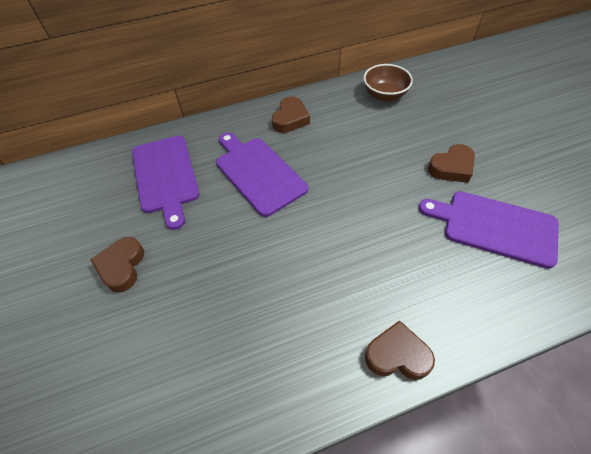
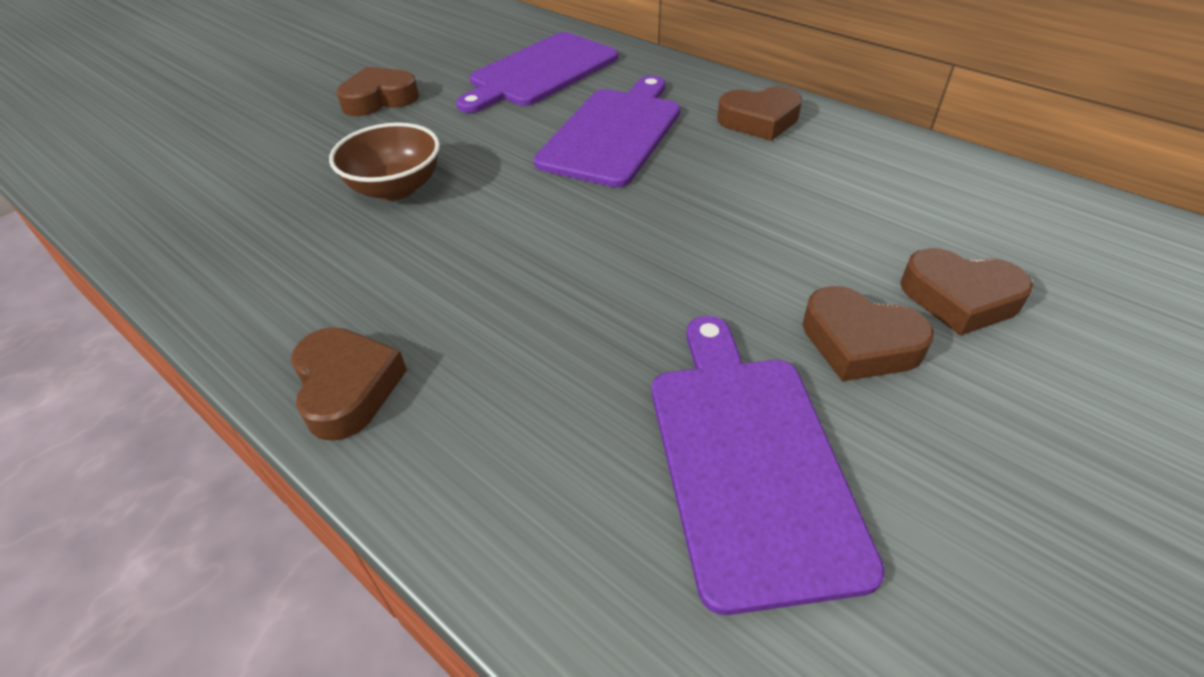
camera: 60 degrees right, 10 degrees down
brown bowl [364,64,413,101] -> brown bowl moved to [329,122,440,201]
none -> brown heart [900,248,1033,336]

